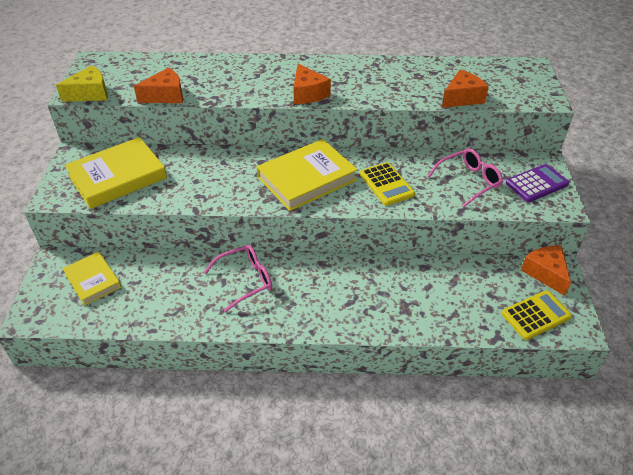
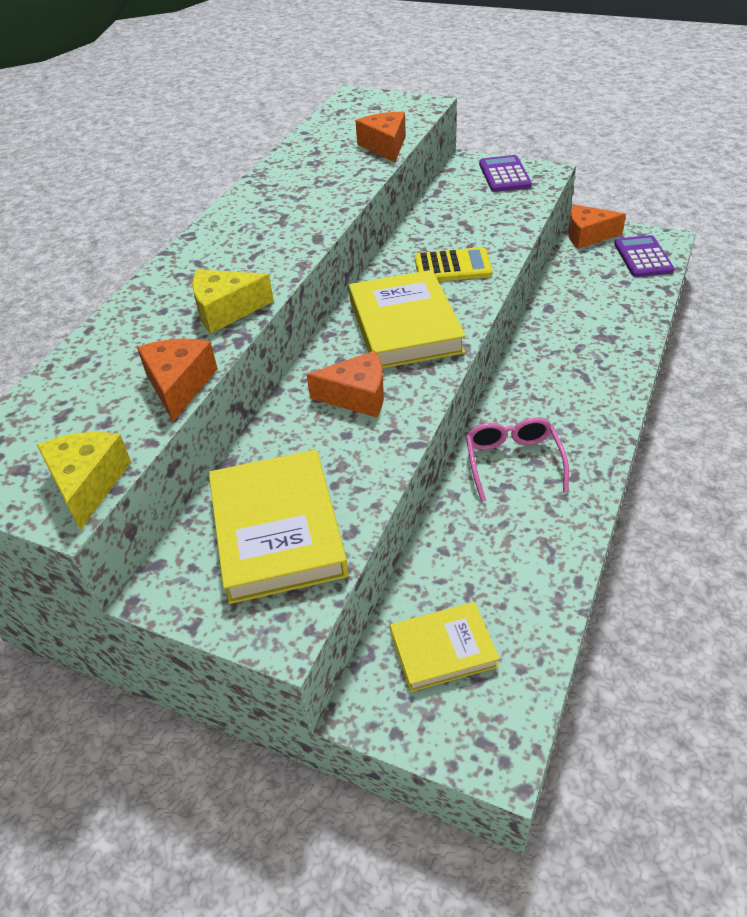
camera: 65 degrees left, 0 degrees up
orange cheese [293,64,331,104] -> orange cheese moved to [307,351,384,418]
pink glasses [428,148,503,208] -> none
yellow calculator [502,290,572,340] -> purple calculator [614,235,674,277]
none -> yellow cheese [192,270,274,333]

